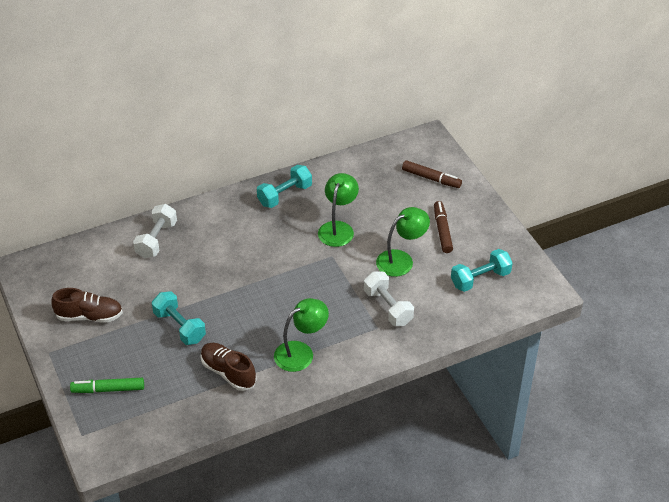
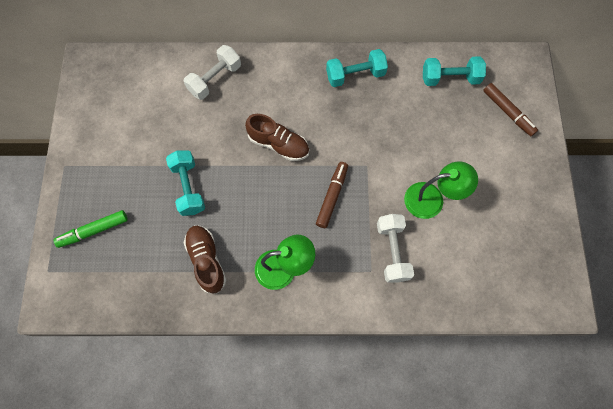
camera: 25 degrees right, 25 degrees up
brown shoe [51,288,123,323] -> brown shoe moved to [245,114,309,161]
green marker [70,378,144,393] -> green marker turned 45 degrees counterclockwise [53,210,128,248]
green lamp [318,173,359,247] -> none
brown marker [434,201,453,253] -> brown marker moved to [316,162,348,228]
turquoise dumbbell [451,249,513,292] -> turquoise dumbbell moved to [423,56,486,86]

